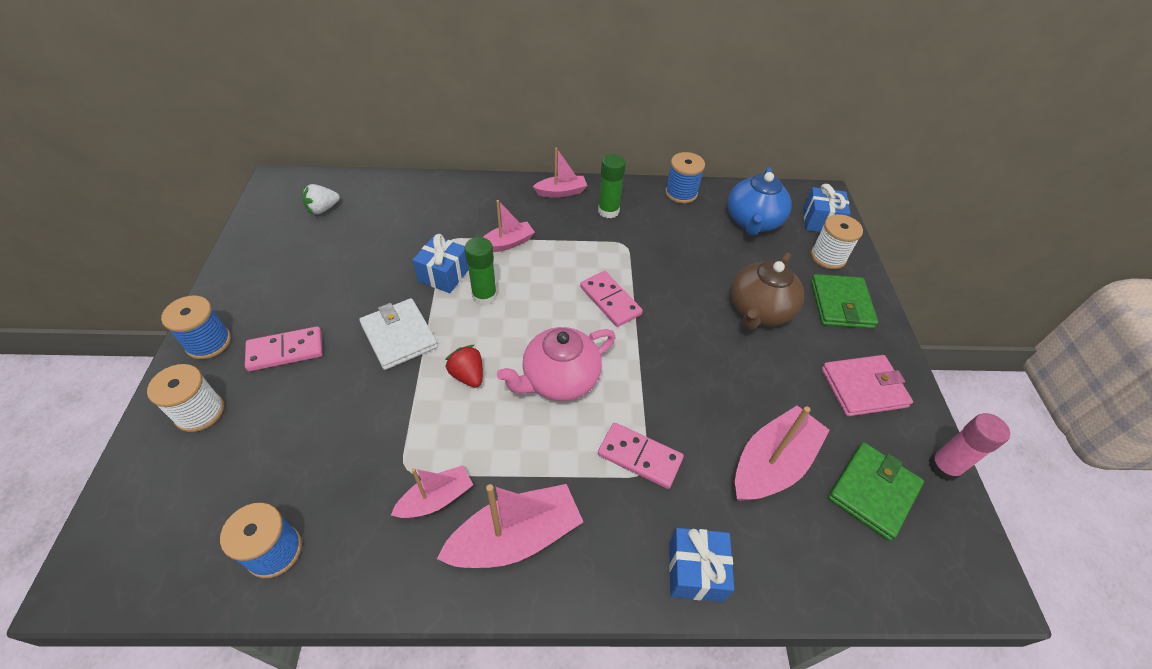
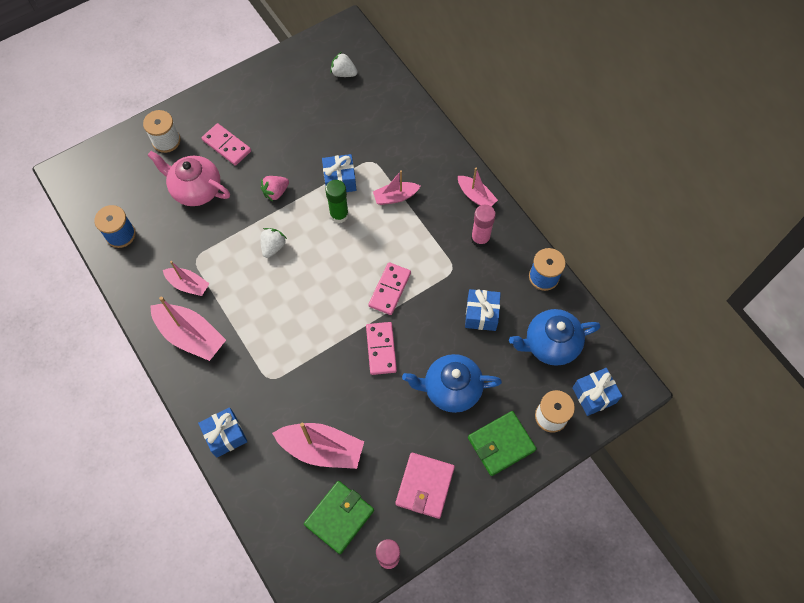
camera: 60 degrees right, 15 degrees up
blue spool [161,296,231,359] -> none
white wallet [359,298,438,370] -> pink strawberry [260,176,289,201]
red strawberry [445,345,483,388] -> white strawberry [260,228,287,258]
pink boat [483,200,535,252] -> pink boat turned 135 degrees clockwise [373,170,420,205]
pink teapot [497,327,615,401] -> pink teapot moved to [147,151,230,206]
green glue stick [598,154,626,218] -> pink glue stick [471,205,496,248]
pink domino [598,423,684,489] -> pink domino moved to [366,322,397,375]
brown teapot [731,253,804,330] -> blue teapot [402,354,502,413]
pink wallet [821,355,913,416] -> pink wallet turned 60 degrees clockwise [395,453,455,519]
green wallet [828,442,924,541] -> green wallet turned 60 degrees counterclockwise [304,481,374,554]
none -> blue gift [465,289,501,331]

